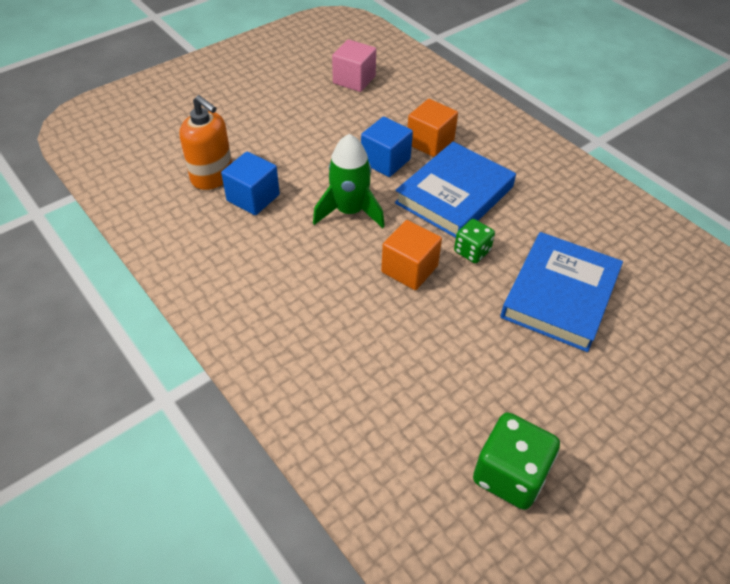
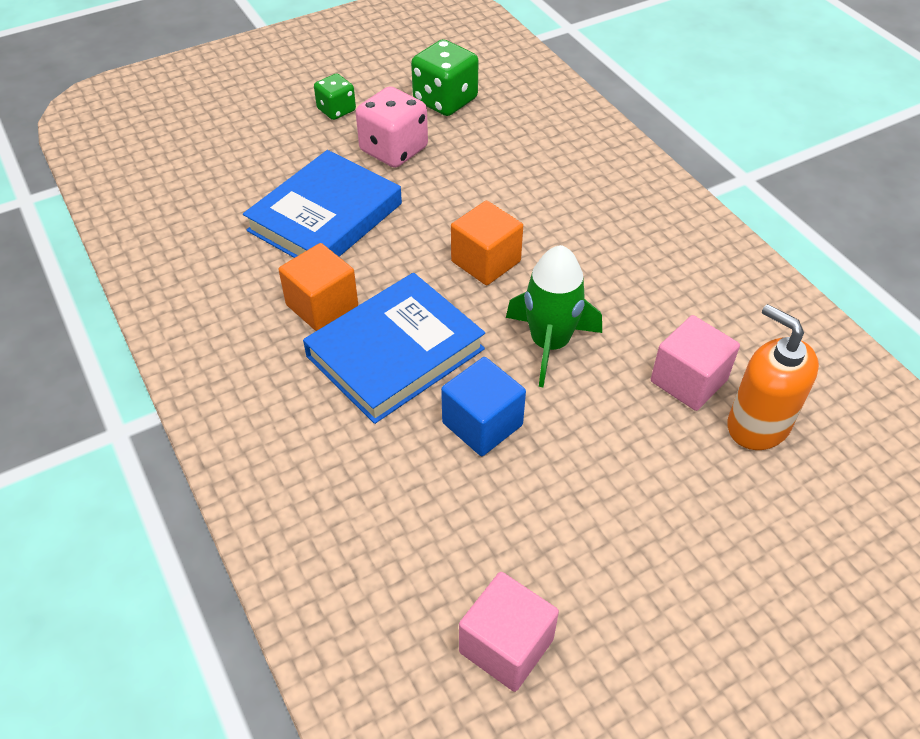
camera: 170 degrees left, 0 degrees up
blue cube [221,152,280,215] -> pink cube [651,315,740,411]
orange cube [407,99,458,157] -> orange cube moved to [279,243,358,331]
green dice [454,219,495,263] -> green dice moved to [314,74,356,120]
none -> pink dice [356,86,428,168]

